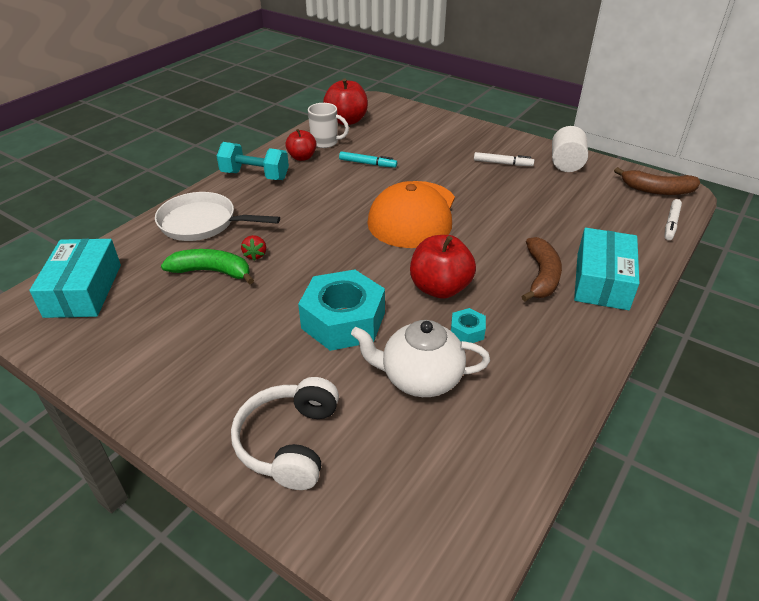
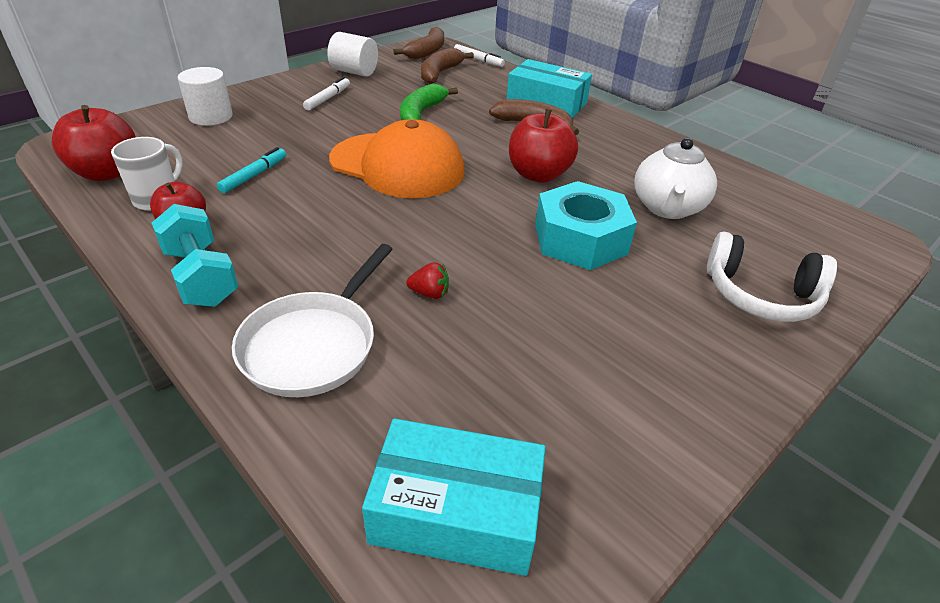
camera: 80 degrees left, 0 degrees up
green banana [161,249,254,284] -> green banana moved to [400,84,458,120]
turquoise dumbbell [217,142,289,180] -> turquoise dumbbell turned 60 degrees counterclockwise [152,204,238,307]
turquoise nut [451,308,486,343] -> none
none -> white cylinder [178,67,233,126]
none -> brown banana [421,48,474,84]

